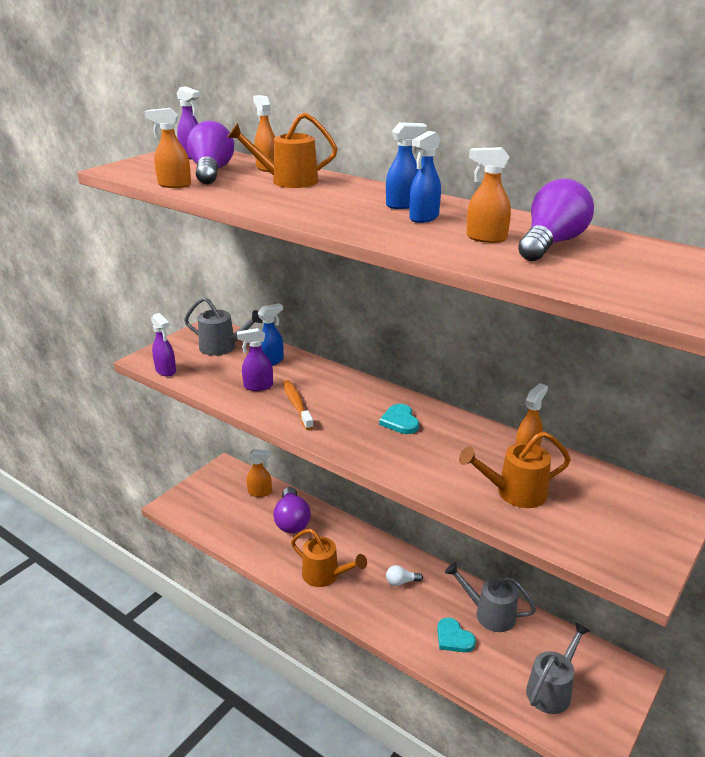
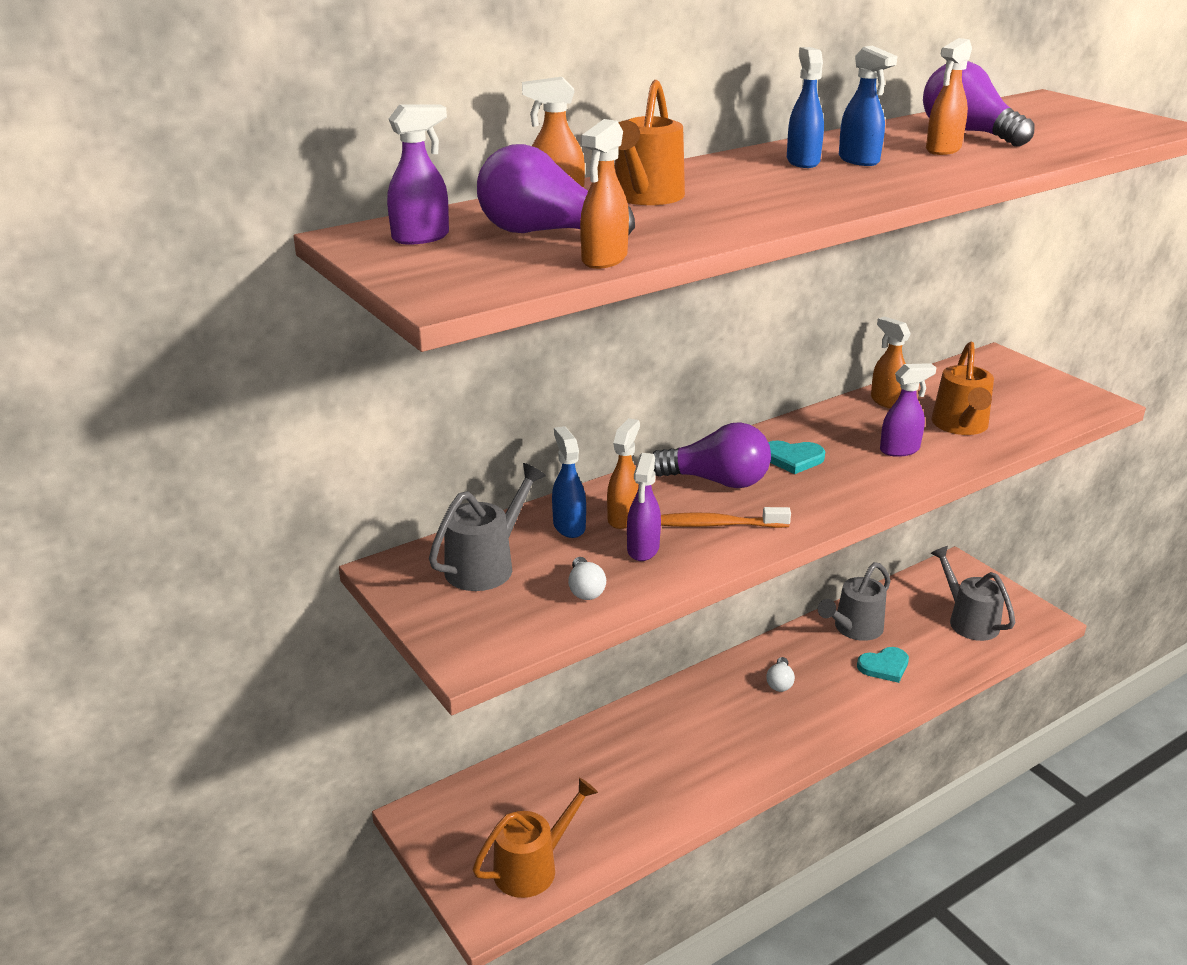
camera: 70 degrees left, 0 degrees up
purple spray bottle [151,313,176,377] -> purple spray bottle moved to [880,363,937,457]
orange spray bottle [247,449,272,497] -> orange spray bottle moved to [607,418,640,529]
purple light bulb [273,487,311,533] -> purple light bulb moved to [652,422,771,488]
orange watering can [291,529,367,587] -> orange watering can moved to [473,777,598,898]
none -> white light bulb [568,557,606,600]

